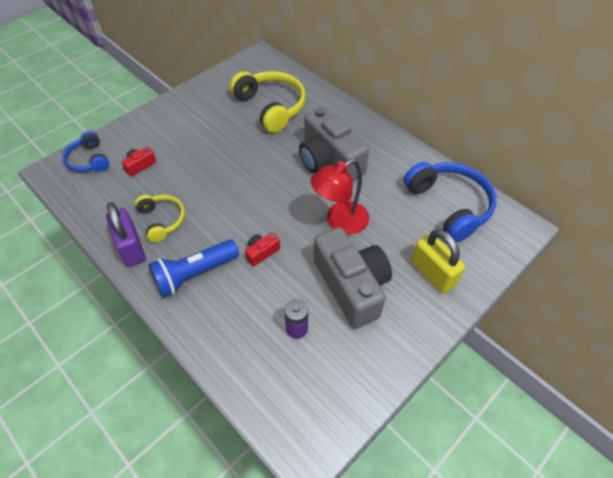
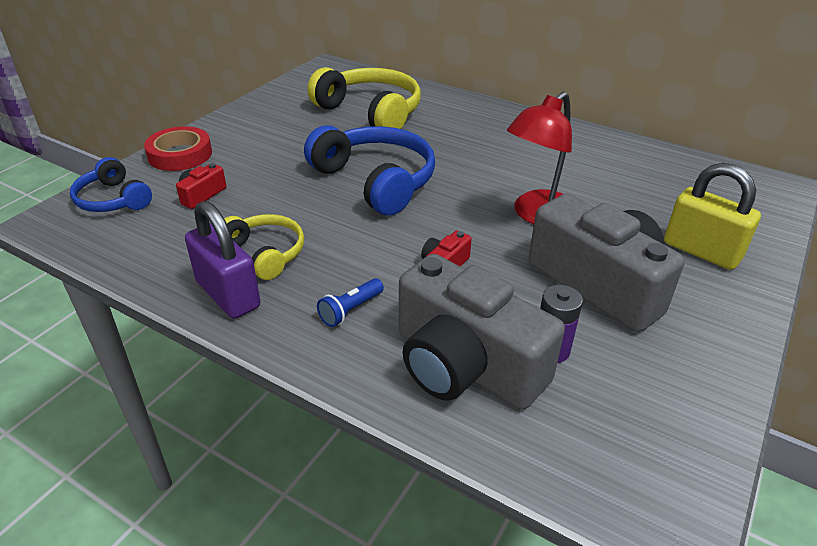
camera: 15 degrees left, 15 degrees down
blue flashlight [148,240,239,298] -> blue flashlight [317,278,384,327], size x0.50
grey camera [299,106,369,181] -> grey camera moved to [399,254,565,409]
blue headphones [404,162,497,242] -> blue headphones moved to [304,125,435,216]
none -> red tape [144,126,212,171]

